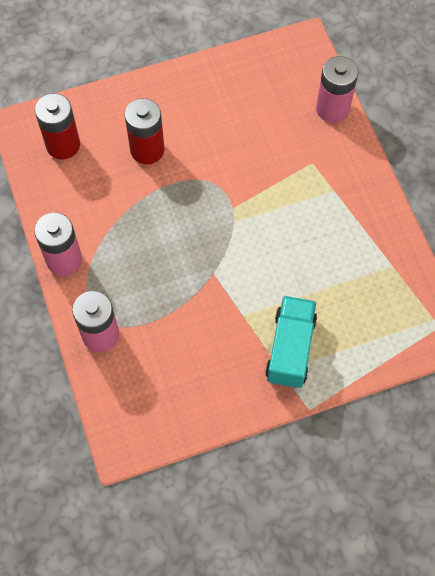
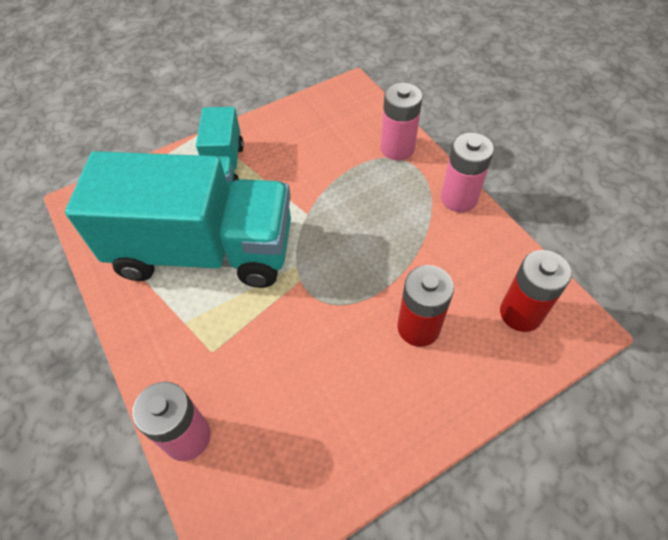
camera: 170 degrees right, 10 degrees down
none -> turquoise truck [65,151,291,288]

